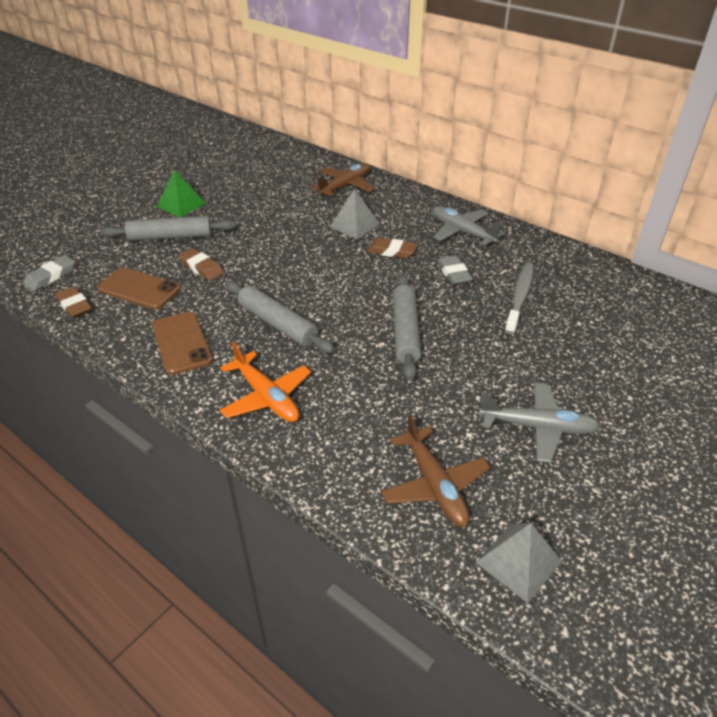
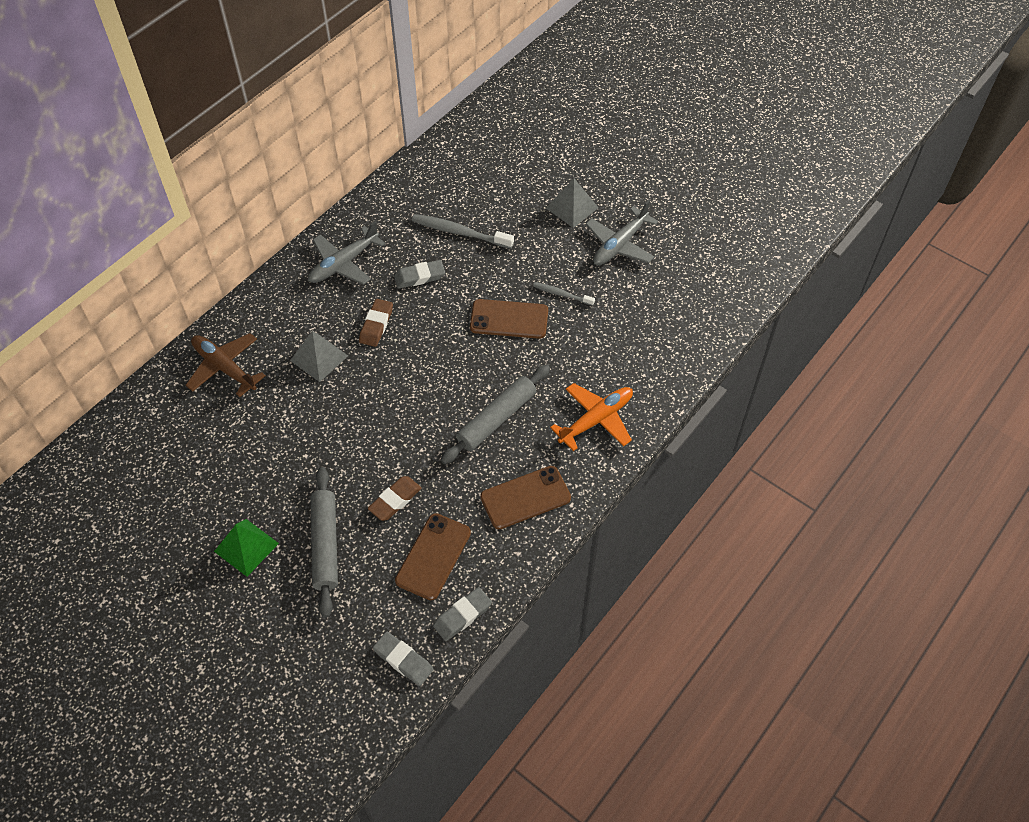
camera: 90 degrees left, 15 degrees up
brown eraser [55,286,92,318] -> grey eraser [433,587,492,641]
brown plane [381,414,491,527] -> none
grey rolling pin [393,274,421,381] -> brown phone [470,299,548,339]
grey pyramid [476,523,562,603] -> grey pyramid moved to [546,178,599,228]
grey plane [479,383,600,463] -> grey plane turned 150 degrees counterclockwise [586,200,658,266]
none -> grey toothbrush [533,282,595,306]

